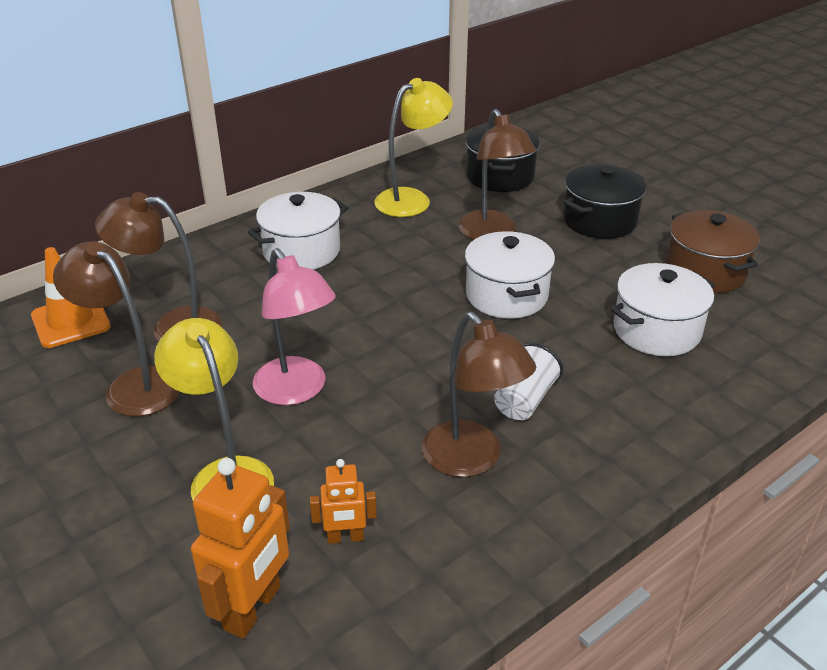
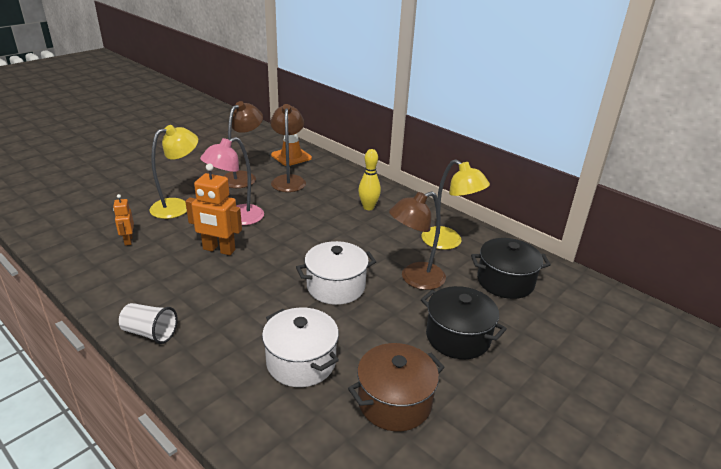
camera: 80 degrees right, 5 degrees down
orange robot [191,458,290,638] -> orange robot moved to [185,164,242,255]
white pot [248,192,348,270] -> yellow bowling pin [358,149,381,210]
brown lamp [422,312,536,477] -> none
white cup [494,343,563,420] -> white cup moved to [119,303,178,344]

